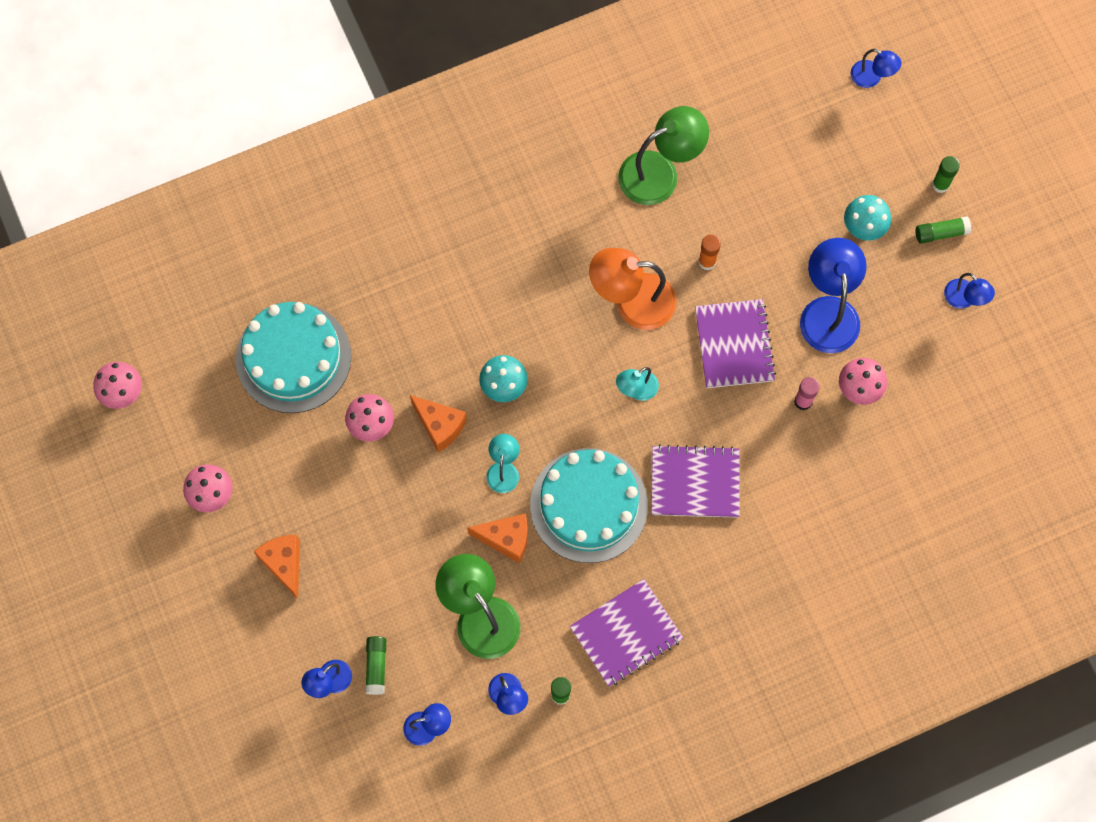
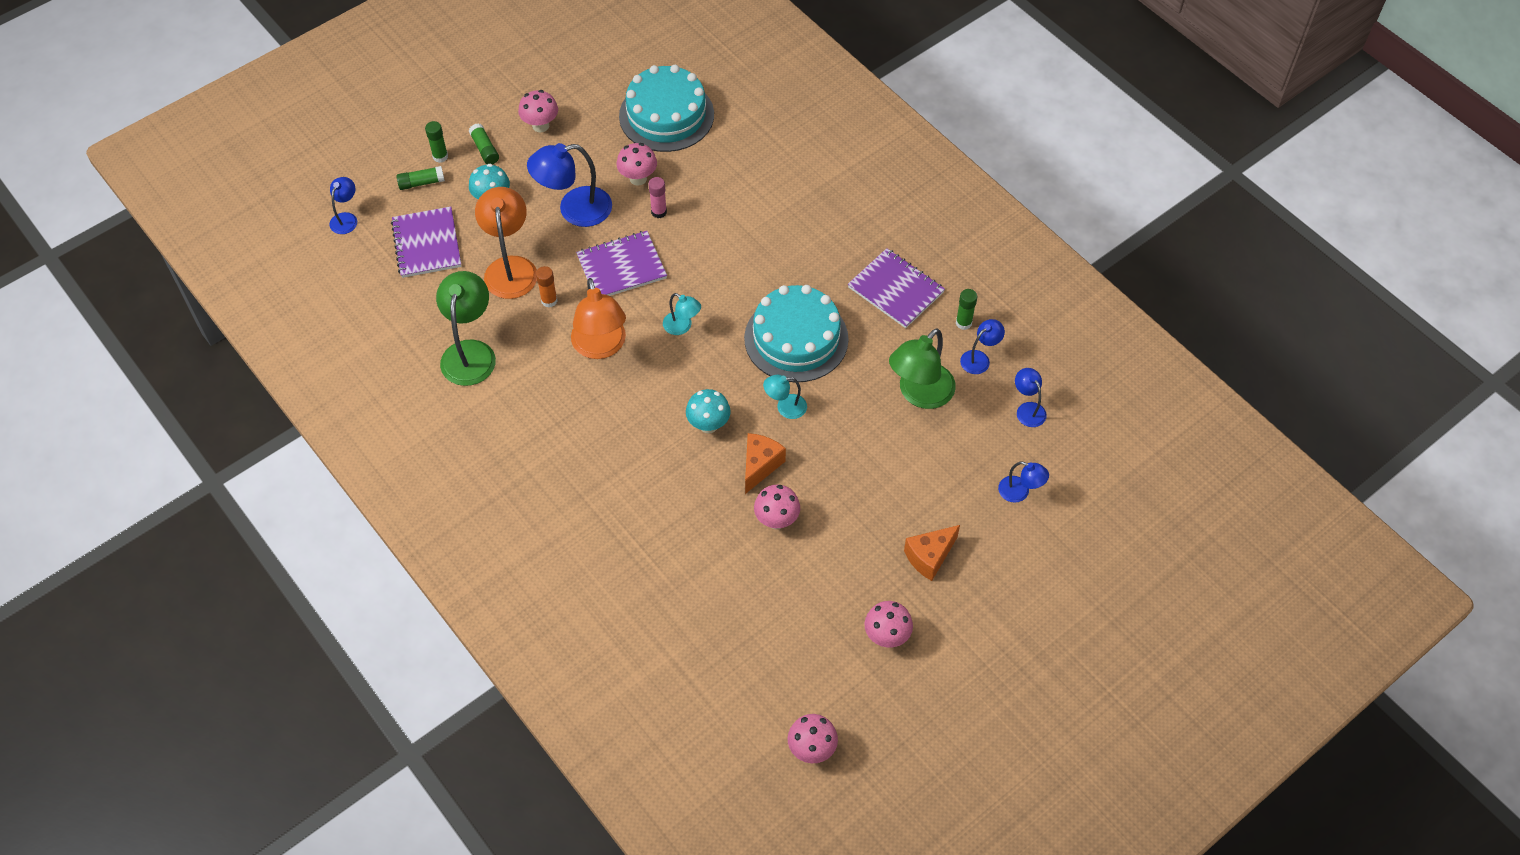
camera: 105 degrees left, 15 degrees down
turquoise cake [236,302,351,413] -> turquoise cake moved to [619,65,714,152]
green glue stick [365,636,386,695] -> green glue stick moved to [396,166,445,190]
orange cheese [467,513,528,563] -> none
green lamp [618,106,709,205] -> green lamp turned 45 degrees clockwise [436,271,496,386]
purple notebook [651,444,740,518] -> purple notebook moved to [391,207,461,278]
blue lamp [944,273,995,309] -> pink mushroom [518,90,558,133]
none -> orange lamp [475,187,537,299]

